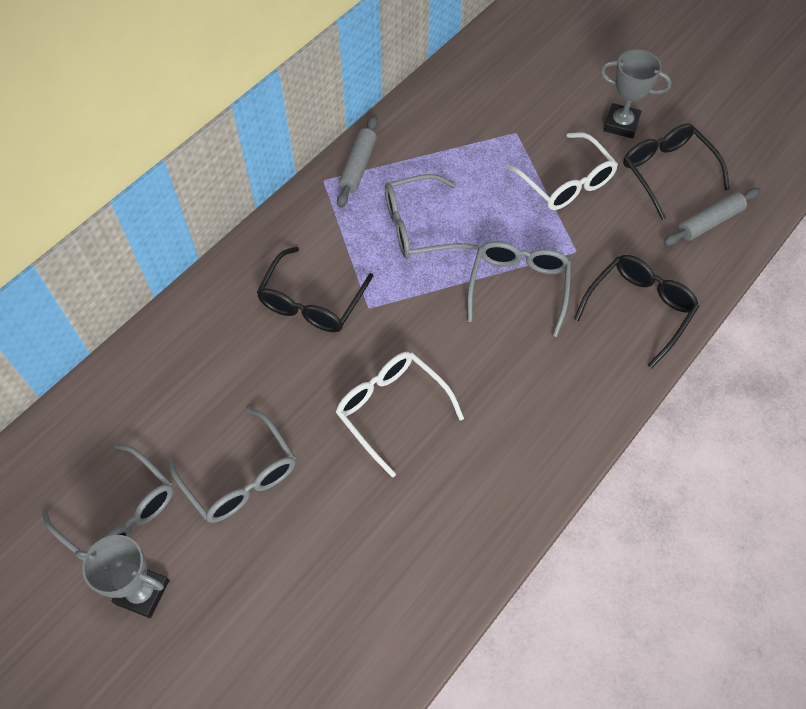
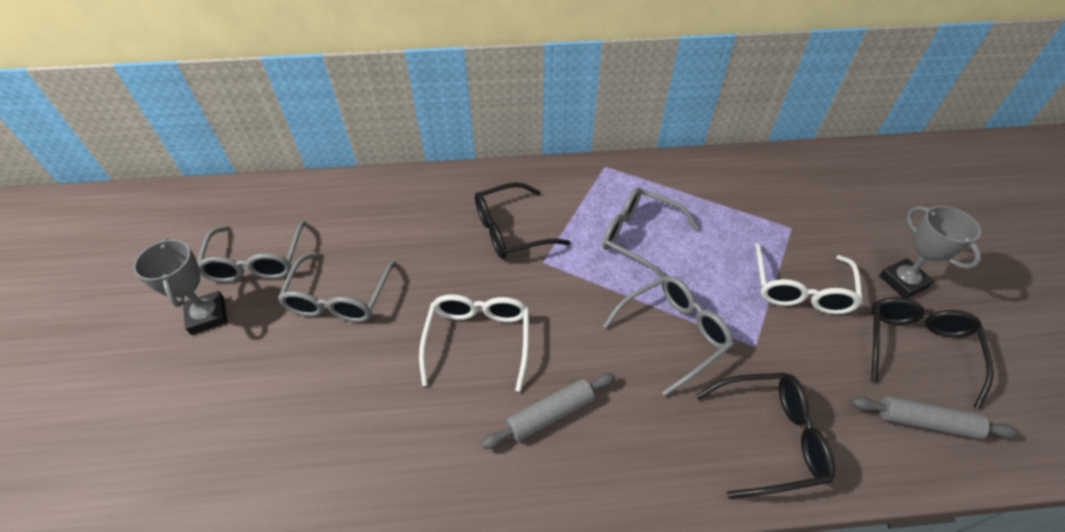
camera: 45 degrees right, 10 degrees down
grey rolling pin [337,116,378,208] -> grey rolling pin moved to [482,373,616,449]

